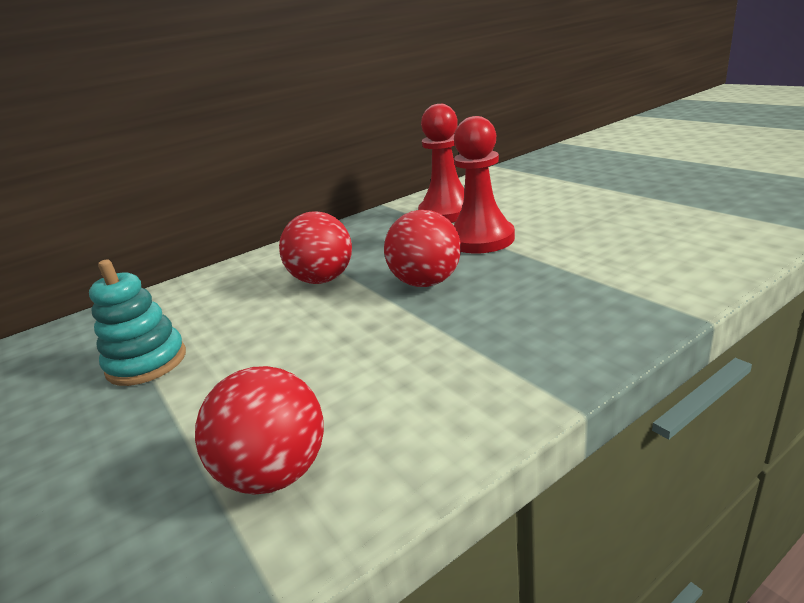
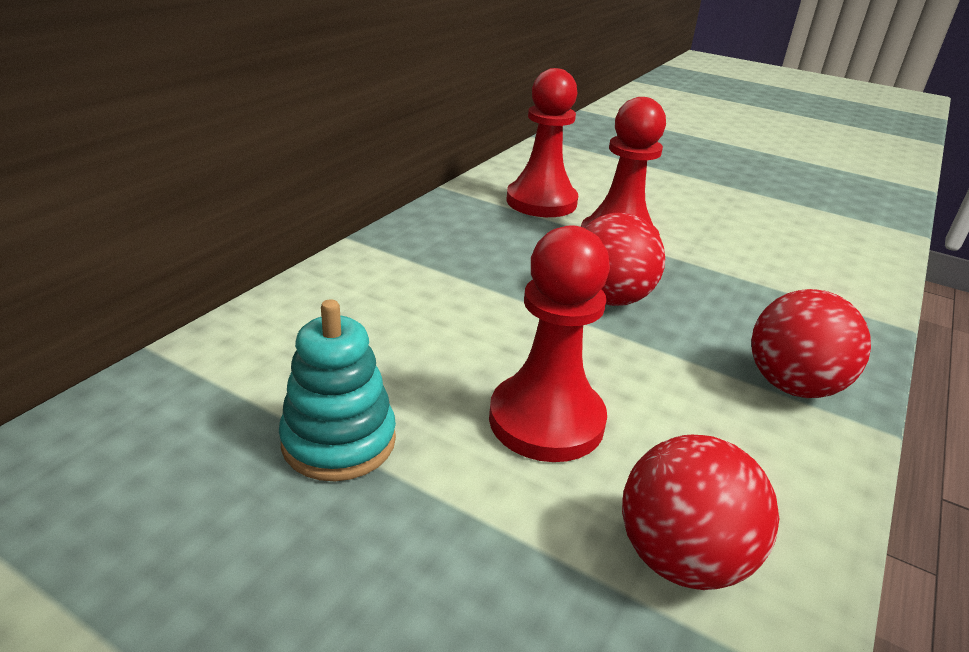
camera: 30 degrees left, 5 degrees up
red ball [279,212,352,284] -> red ball moved to [751,289,871,398]
none -> red pawn [489,225,610,462]

